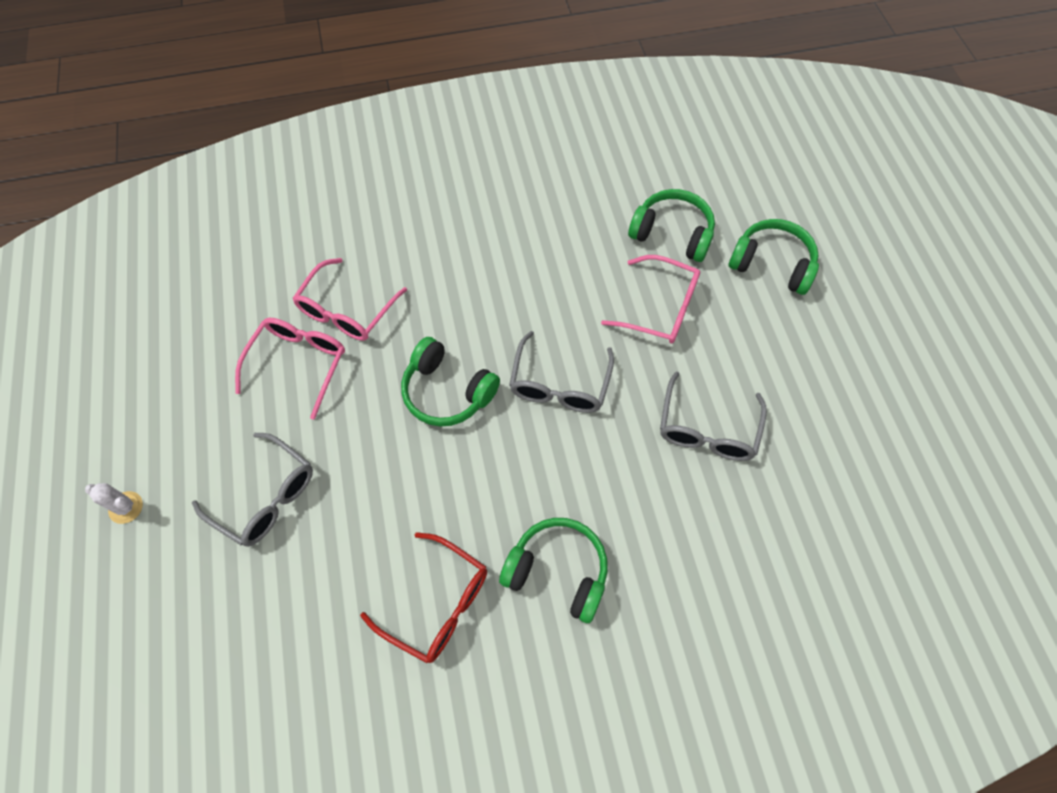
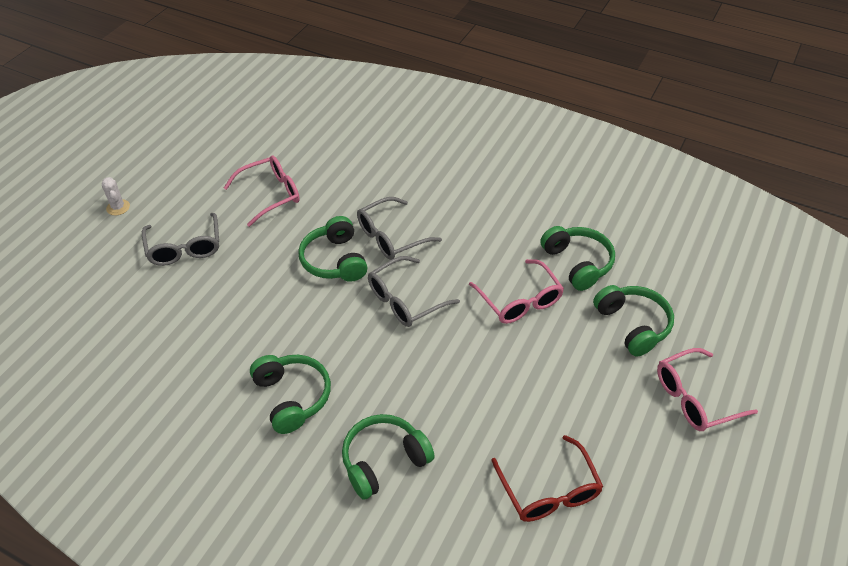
camera: 40 degrees right, 15 degrees down
pink glasses [292,258,407,341] -> pink glasses moved to [657,348,758,431]
red glasses [360,532,487,663] -> red glasses moved to [491,435,603,522]
grey glasses [660,371,767,461] -> grey glasses moved to [357,197,442,260]
none -> green headphones [342,414,435,500]

